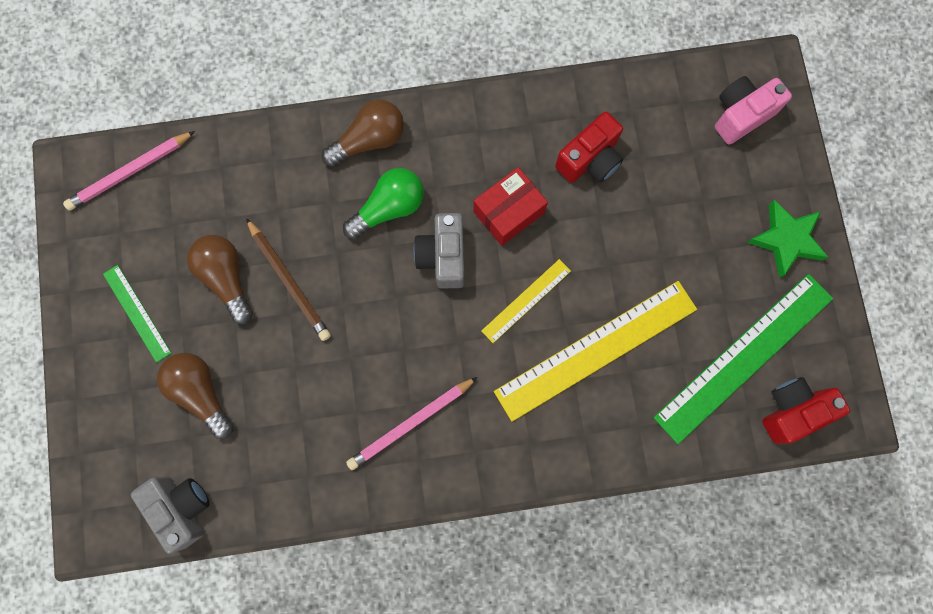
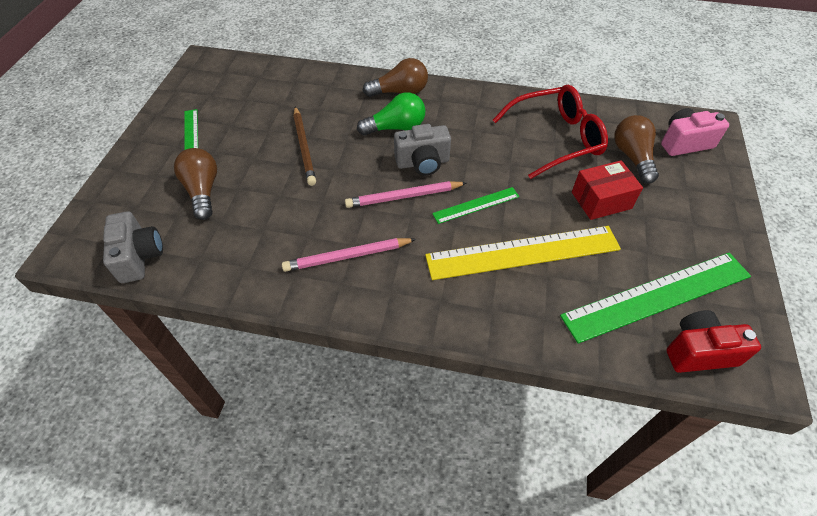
camera: 20 degrees right, 25 degrees down
pink pencil [63,131,195,211] -> pink pencil moved to [345,181,466,208]
brown light bulb [187,235,253,324] -> brown light bulb moved to [614,115,659,184]
grey camera [414,213,464,289] -> grey camera turned 120 degrees counterclockwise [394,124,451,176]
red box [473,167,548,246] -> red box moved to [572,160,643,220]
yellow ruler [481,259,571,343] -> green ruler [432,187,519,224]
red camera [555,112,623,183] -> red glasses [493,85,608,179]
green star [747,200,828,278] -> none

